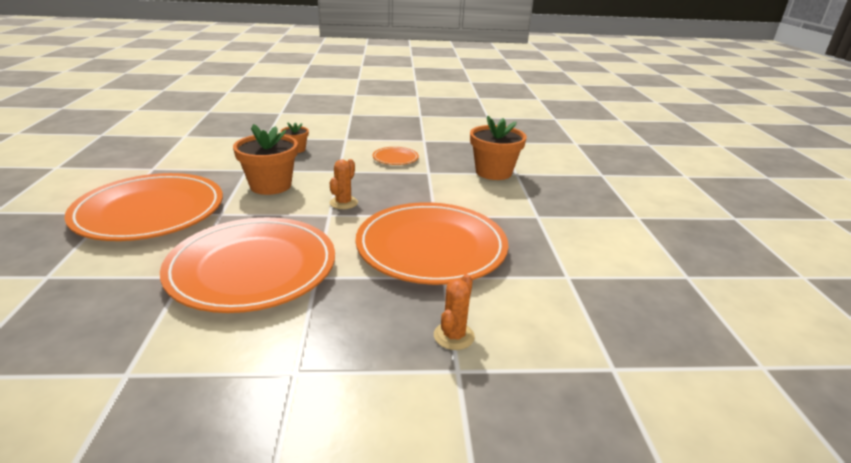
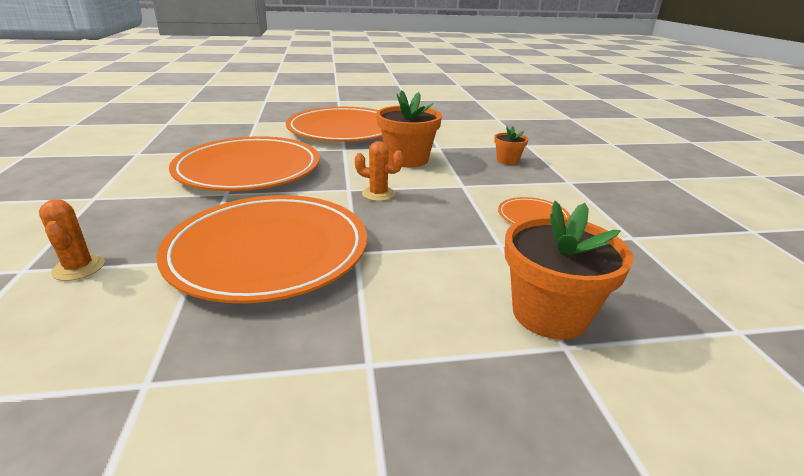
camera: 85 degrees right, 0 degrees up
orange cactus [434,274,475,350] -> orange cactus turned 45 degrees clockwise [39,199,105,281]

